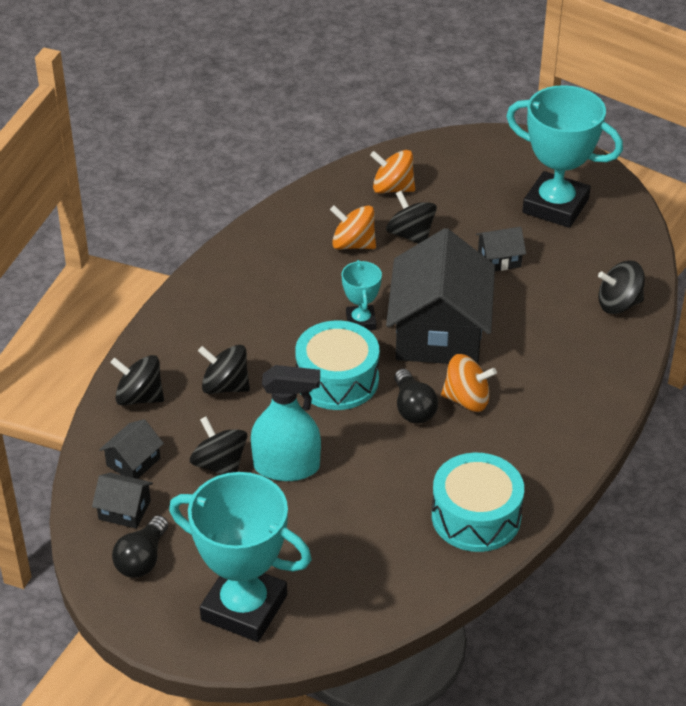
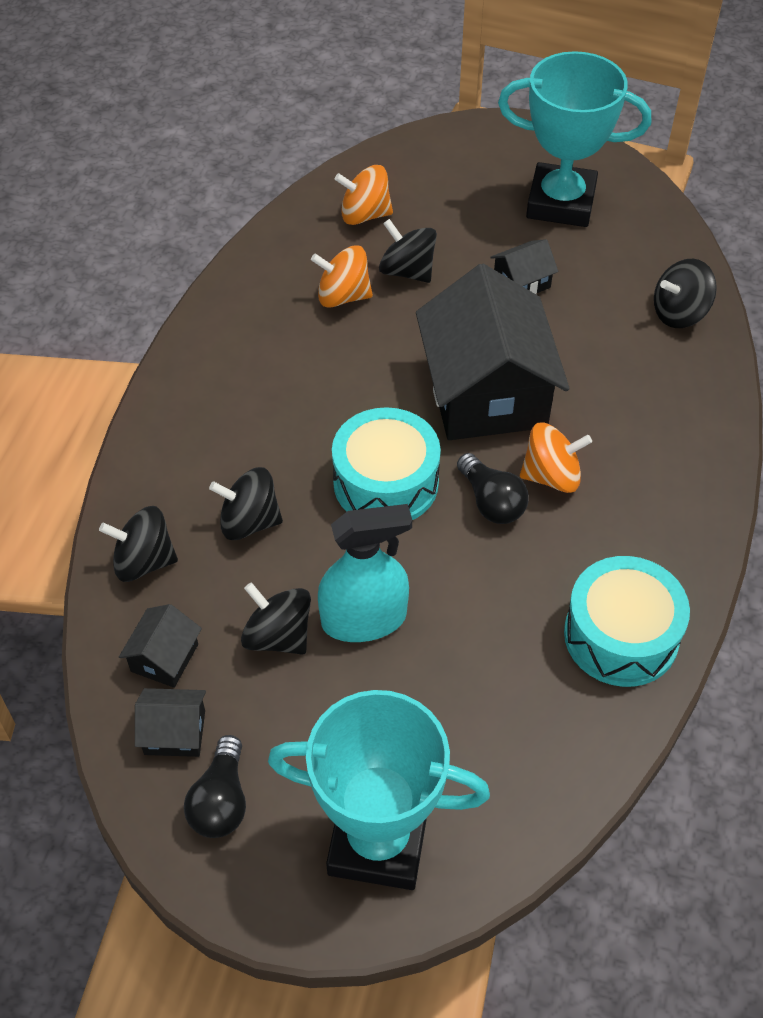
camera: 15 degrees left, 10 degrees up
turquoise trophy [342,260,382,330] -> none

